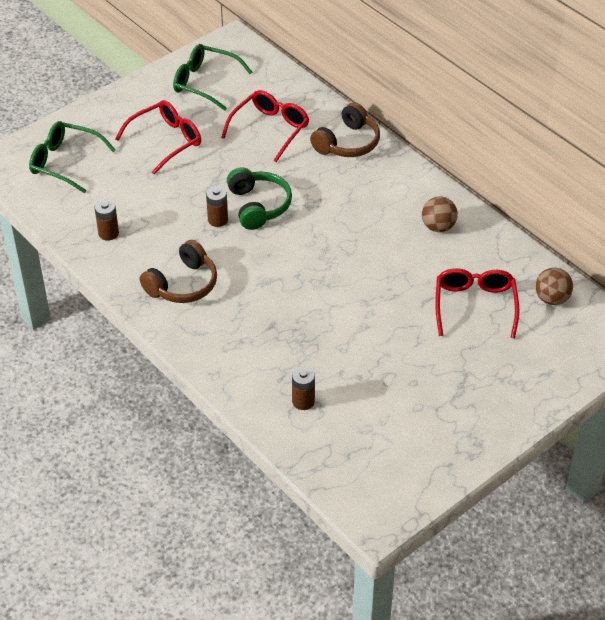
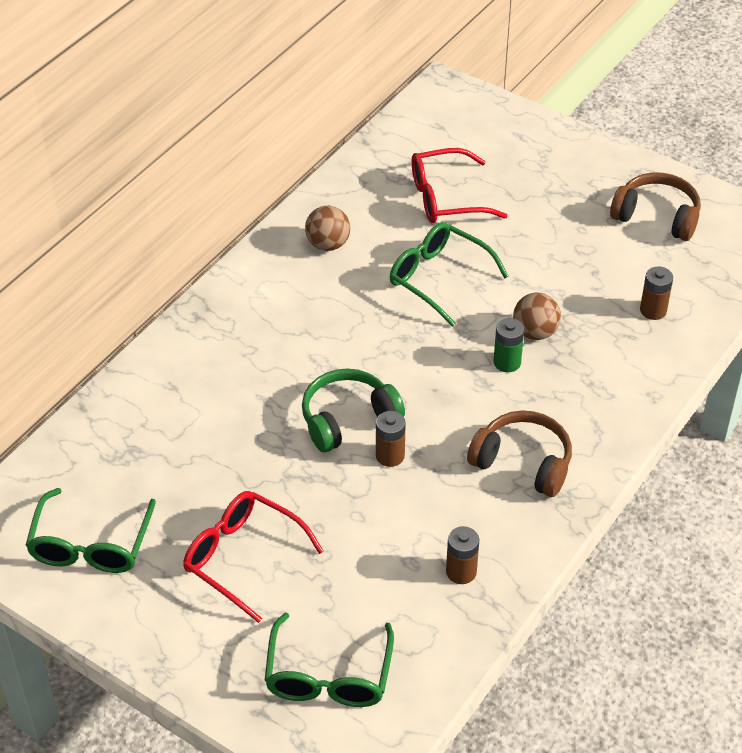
camera: 105 degrees left, 0 degrees up
red glasses [221,90,309,162] -> none
brown headphones [310,102,380,157] -> brown headphones moved to [610,172,701,241]
brown ball [535,268,573,305] -> brown ball moved to [513,292,561,340]
none -> green glasses [390,222,508,327]
none -> green battery [493,318,524,372]

